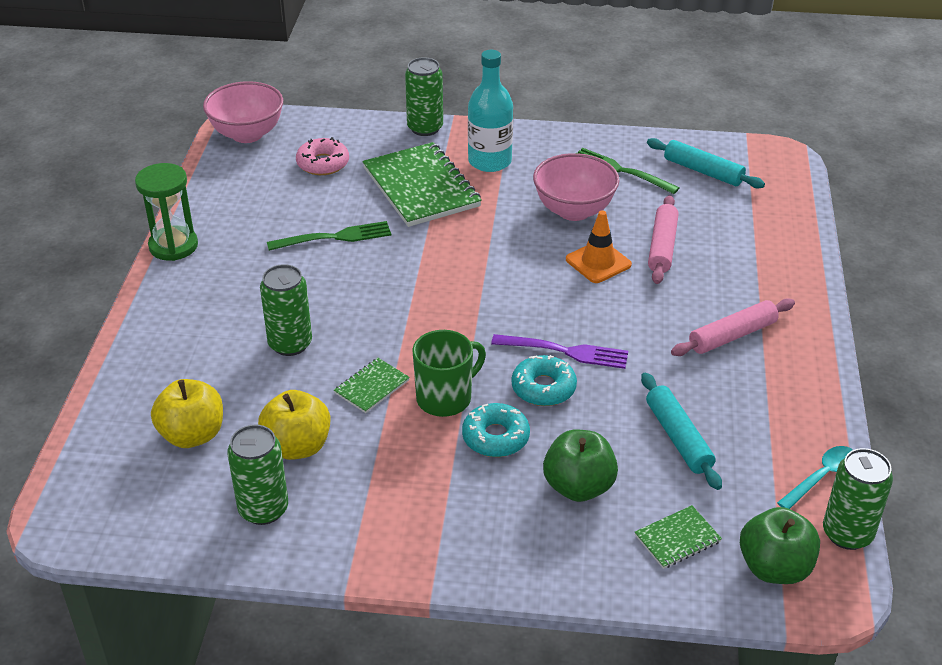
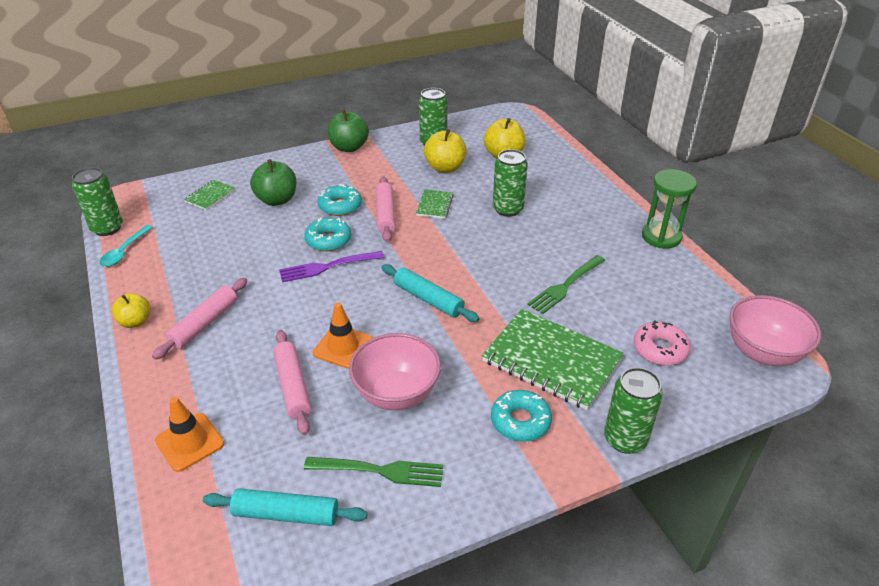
camera: 150 degrees right, 0 degrees up
green mug [412,330,486,417] -> pink rolling pin [376,176,396,242]
turquoise bottle [468,50,513,172] -> turquoise donut [491,390,552,442]
turquoise rolling pin [641,372,722,490] -> turquoise rolling pin moved to [381,264,479,322]
green apple [740,507,820,584] -> green apple moved to [328,109,369,152]
none -> yellow apple [112,293,151,328]
none -> orange traffic cone [155,397,224,472]

